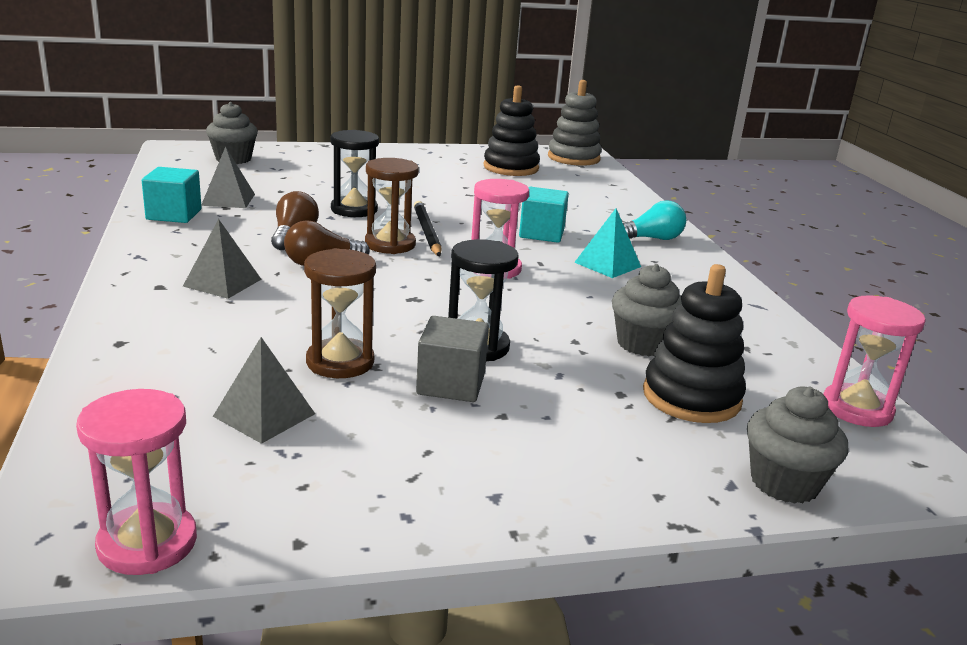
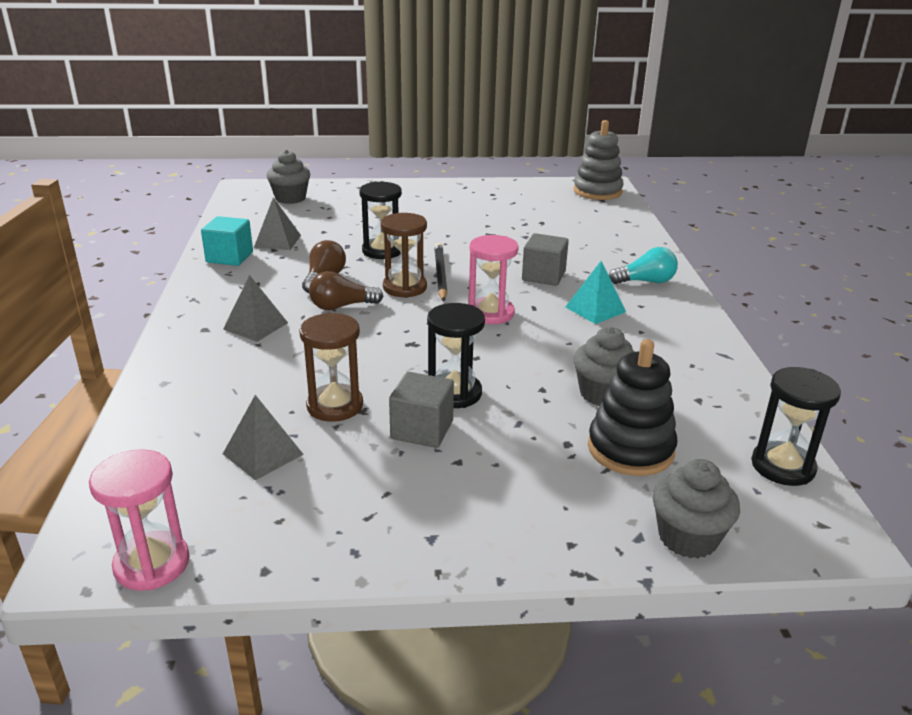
camera: 10 degrees right, 5 degrees up
black stacking toy [483,85,540,176] -> none
turquoise cube [519,187,569,243] -> grey cube [522,233,569,286]
pink hourglass [823,295,926,427] -> black hourglass [751,367,841,486]

